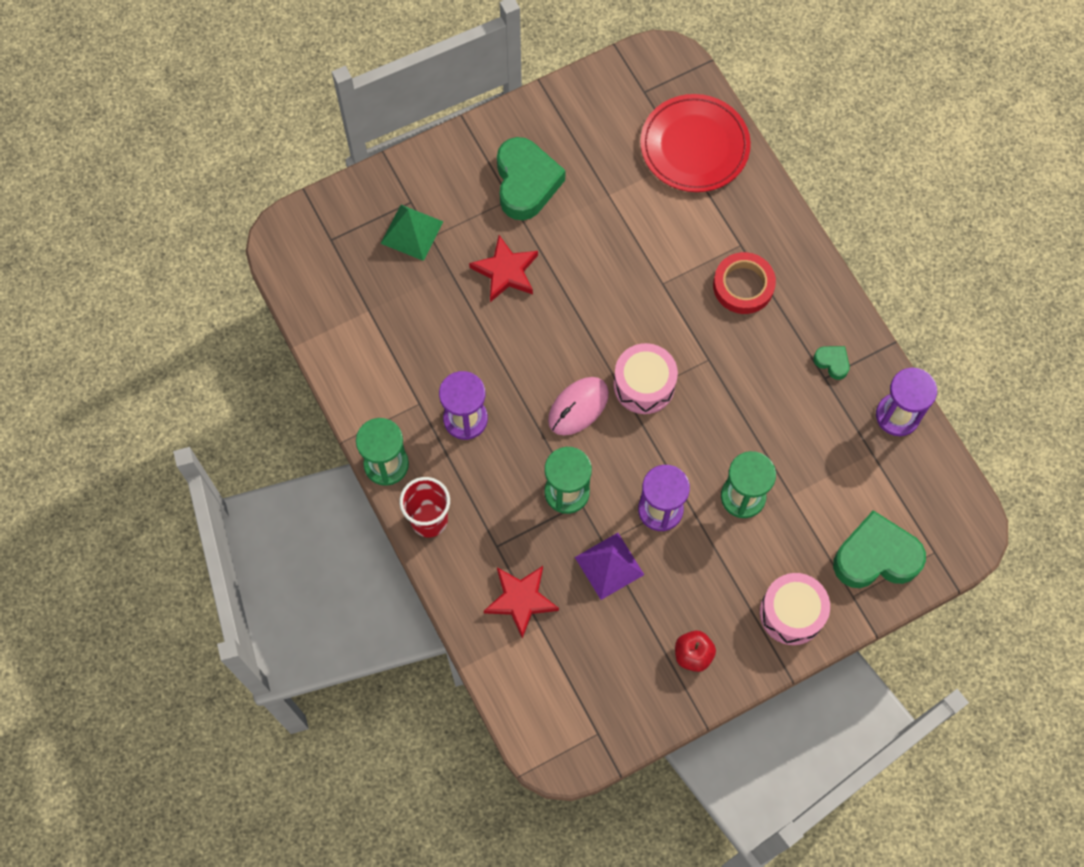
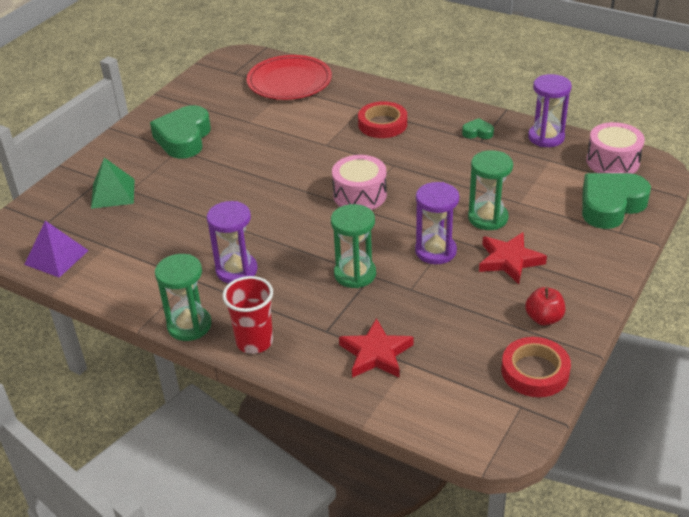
camera: 30 degrees left, 30 degrees down
red star [469,235,538,302] -> red star moved to [479,232,547,284]
green heart [497,137,566,220] -> green heart turned 135 degrees counterclockwise [150,105,211,159]
pink mouse [548,377,609,435] -> none
purple pyramid [575,533,644,600] -> purple pyramid moved to [24,221,89,278]
pink drum [760,573,830,645] -> pink drum moved to [586,122,645,174]
none -> red tape [501,337,571,397]

